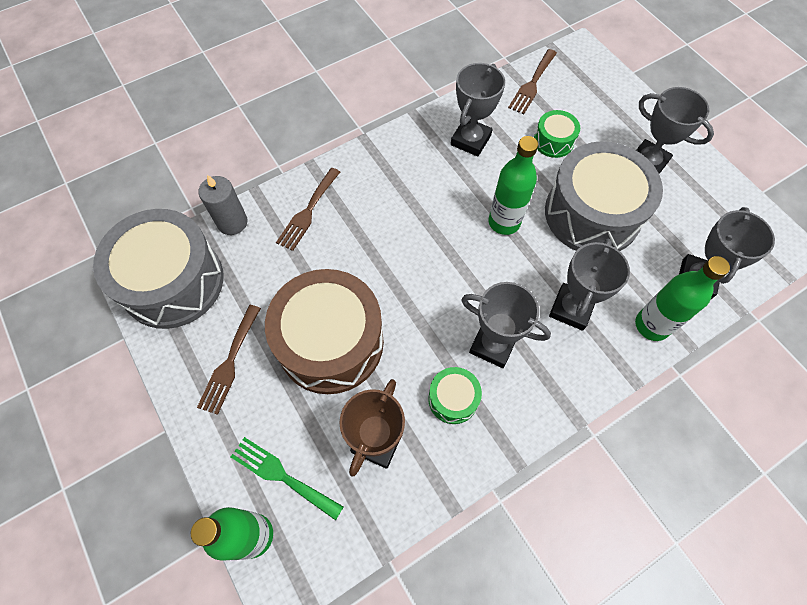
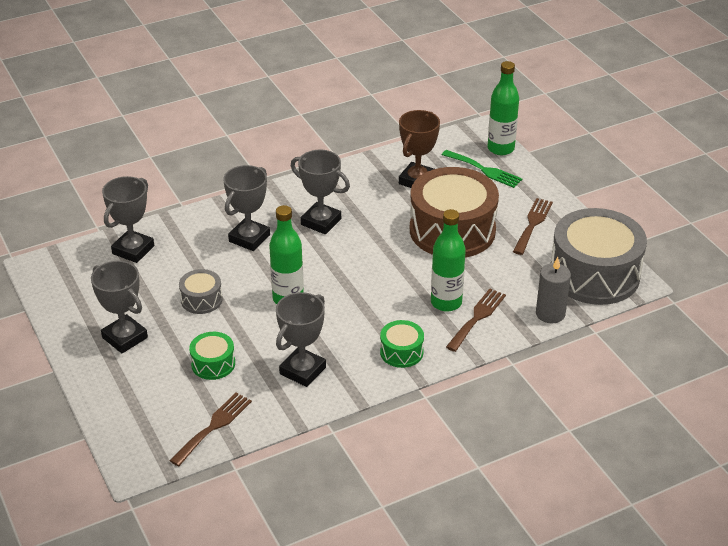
camera: 175 degrees left, 25 degrees down
green drum [428,367,482,424] -> green drum moved to [380,320,424,368]
grey drum [545,141,663,251] -> grey drum [179,269,223,314], size x0.45
green bottle [635,256,730,341] -> green bottle moved to [431,209,466,312]

